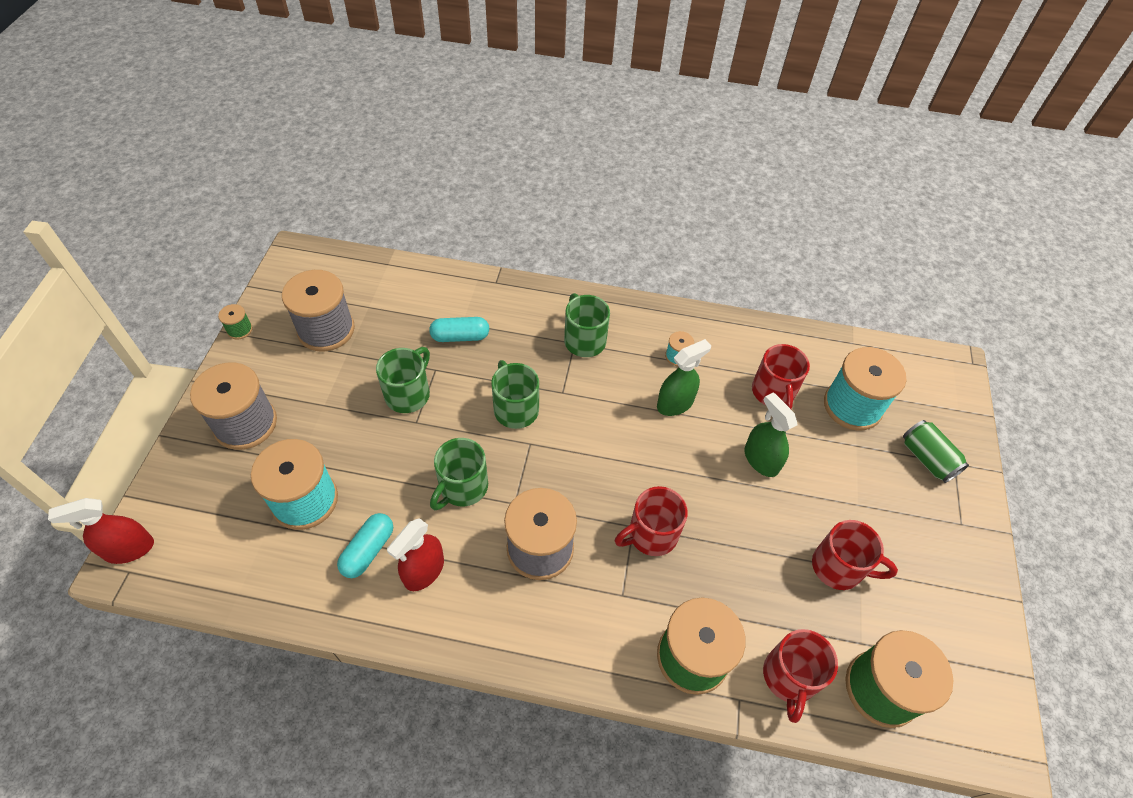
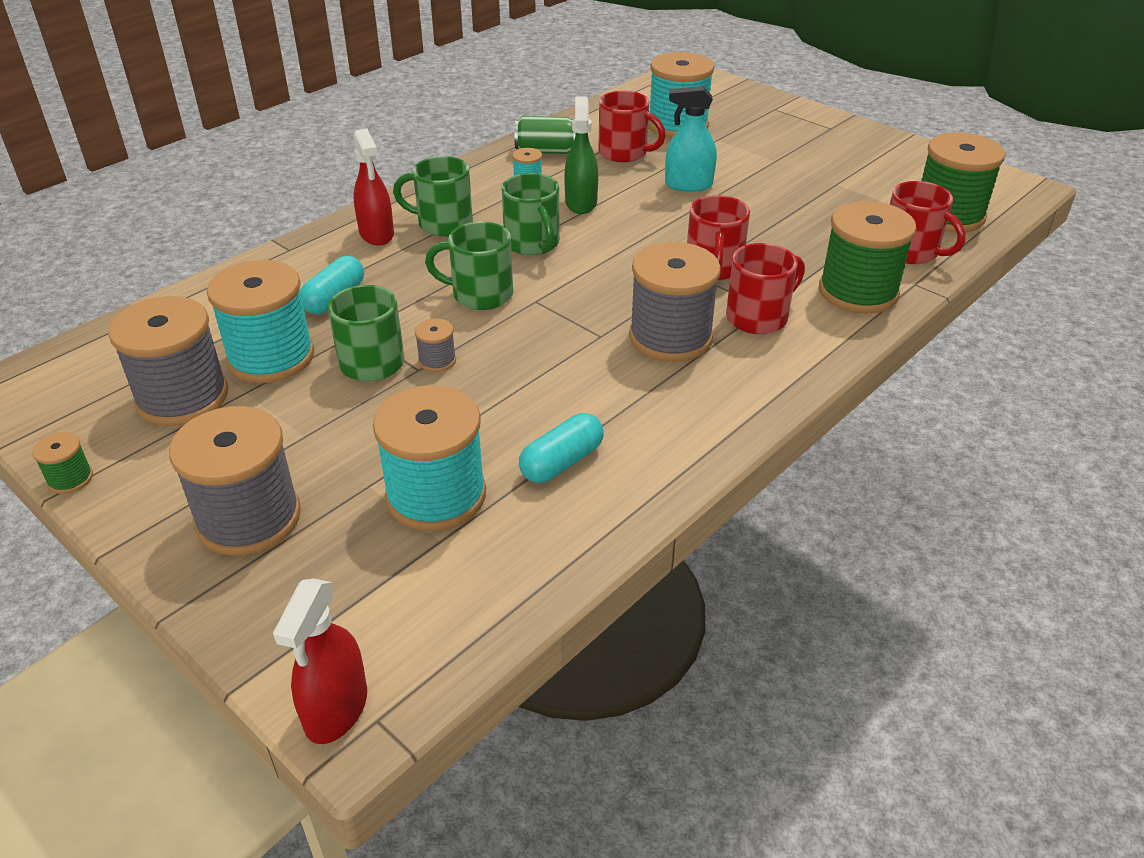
camera: 55 degrees left, 15 degrees down
turquoise capsule [337,513,393,578] -> turquoise capsule turned 75 degrees clockwise [519,413,604,483]
red spray bottle [387,518,444,591] -> red spray bottle moved to [353,128,394,245]
green mug [430,438,488,510] -> green mug moved to [502,173,560,255]
green spray bottle [744,392,797,477] -> turquoise spray bottle [665,86,717,192]
red mug [812,520,898,590] -> red mug moved to [726,243,805,334]
green can [903,420,969,483] -> green can moved to [514,116,576,154]
none -> turquoise spool [207,260,314,383]
none -> grey spool [415,318,456,372]

